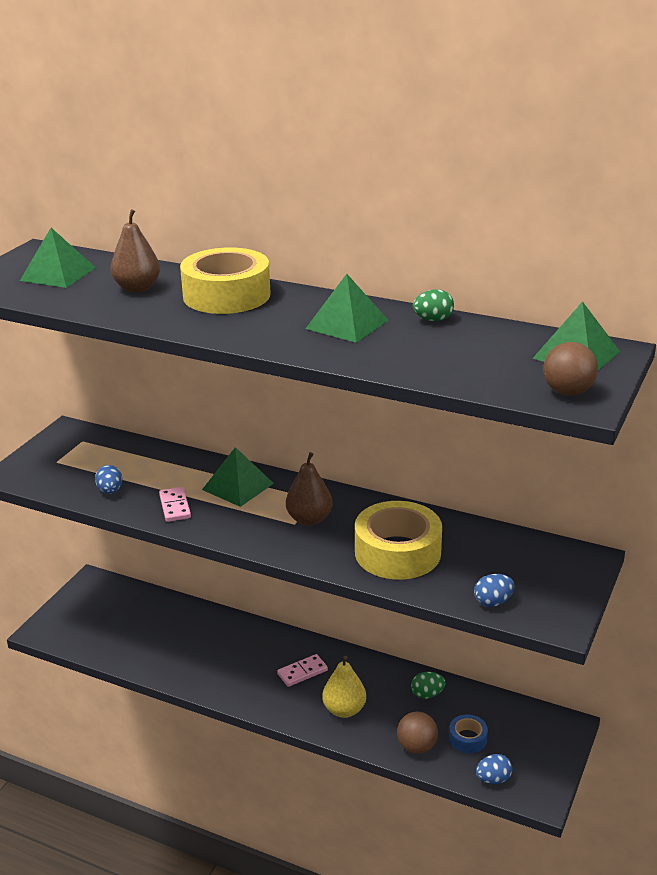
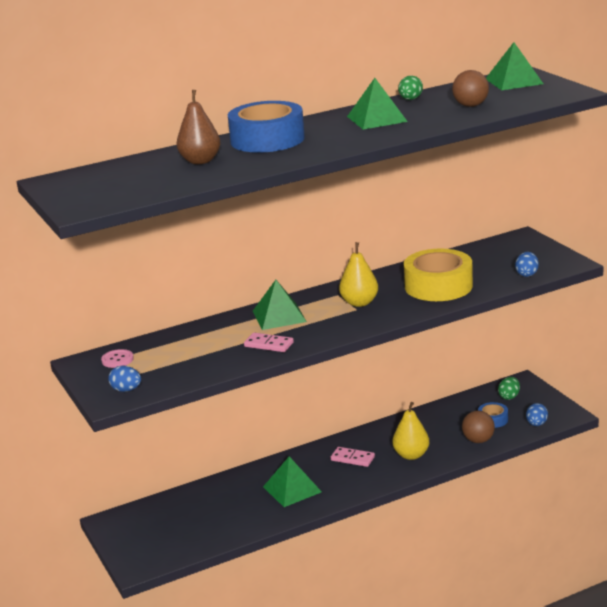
camera: 50 degrees left, 5 degrees down
green pyramid [20,228,96,288] -> green pyramid moved to [263,457,322,507]
blue egg [95,465,122,494] -> blue egg moved to [108,366,141,392]
yellow tape [180,247,271,314] -> blue tape [228,101,305,153]
pink domino [277,654,328,687] -> pink domino turned 75 degrees counterclockwise [330,447,375,467]
brown pear [286,452,333,526] -> yellow pear [339,242,378,307]
green egg [411,672,446,699] -> green egg moved to [498,377,520,400]
brown ball [543,342,598,396] -> brown ball moved to [452,70,489,107]
none -> pink button [101,349,134,368]

